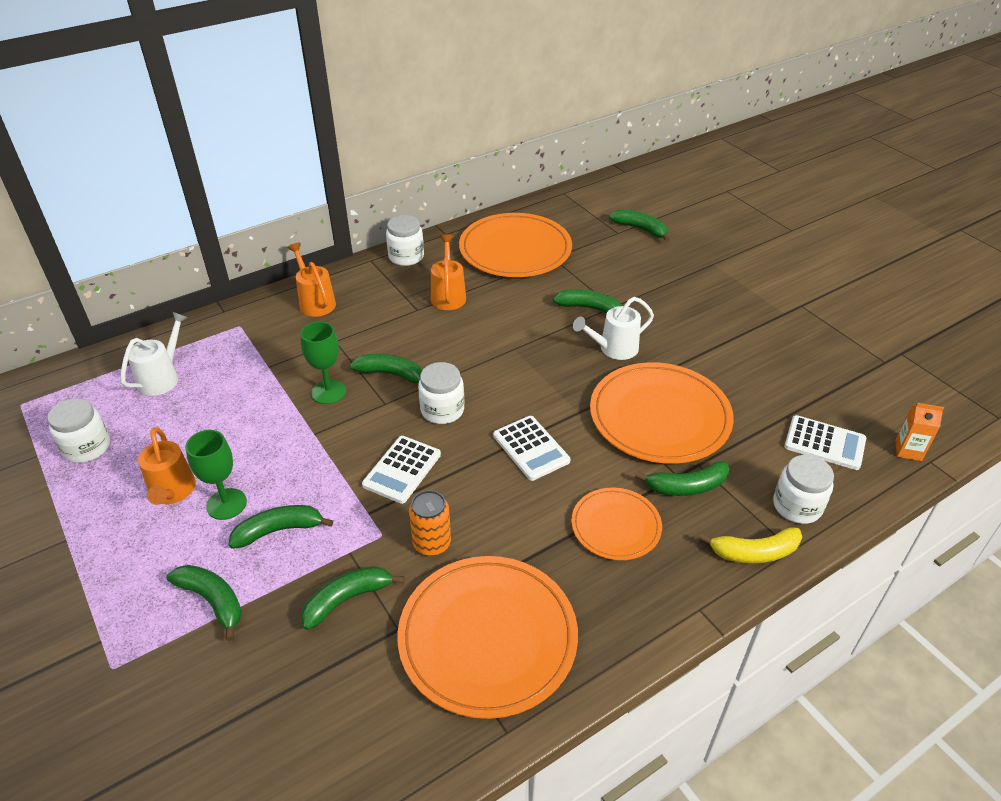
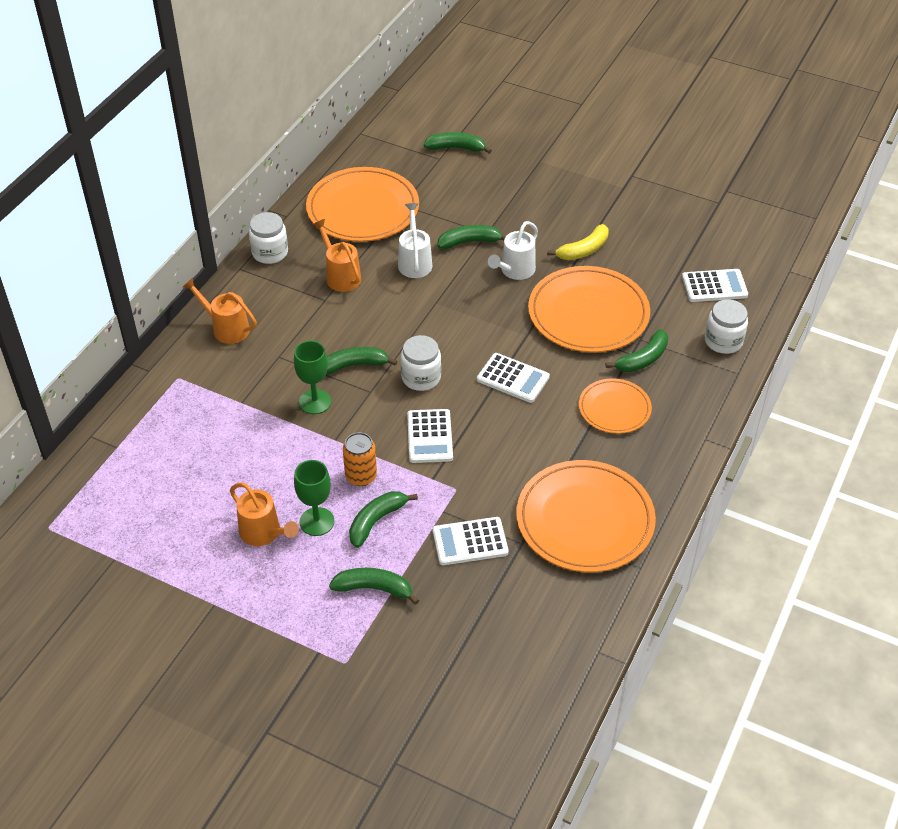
camera: 30 degrees left, 5 degrees up
white jar [48,398,110,463] -> none
white watering can [121,312,188,396] -> white watering can moved to [398,203,432,278]
green banana [301,566,405,630] -> white calculator [433,517,509,565]
orange can [409,490,451,556] -> orange can moved to [343,432,377,486]
yellow banana [699,527,802,563] -> yellow banana moved to [547,224,609,260]
orange carton [895,403,944,461] -> none

